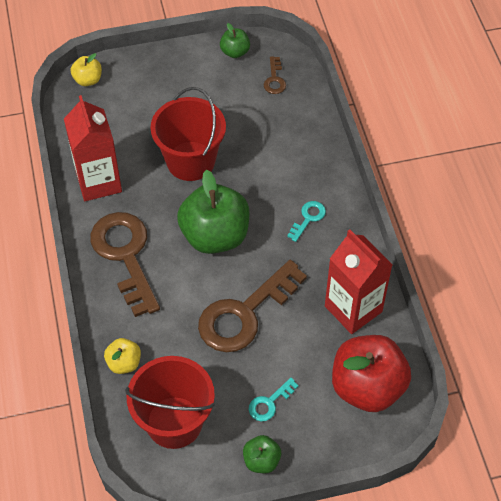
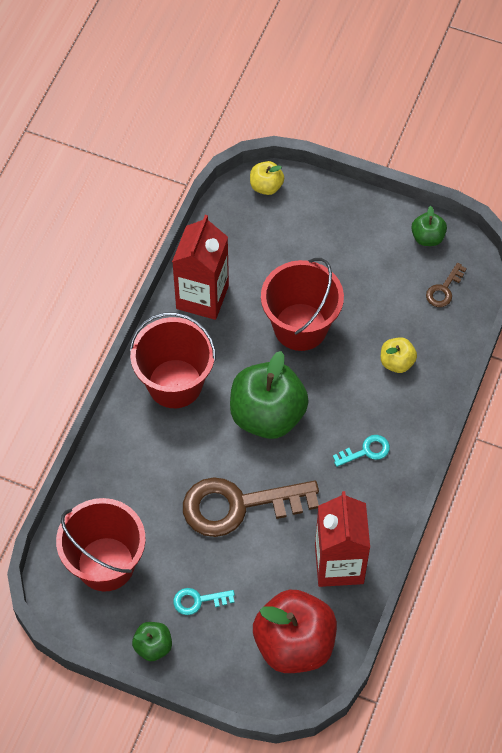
camera: 35 degrees right, 5 degrees up
brown key [90,212,160,317] -> red bucket [129,312,216,408]
yellow apple [104,338,141,374] -> yellow apple moved to [381,337,417,373]

